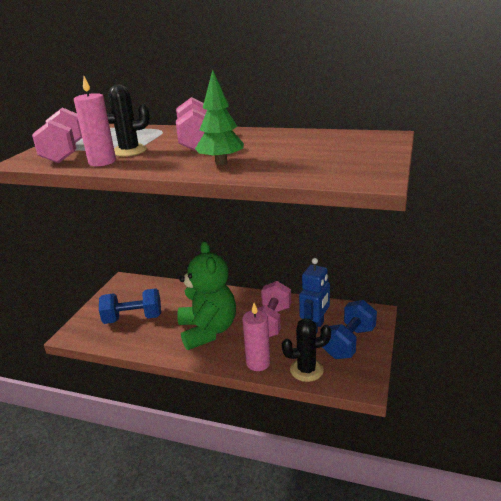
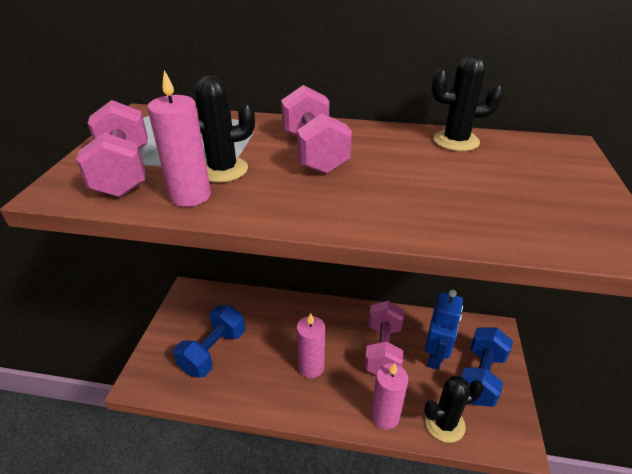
camera: 10 degrees left, 10 degrees up
blue dumbbell [99,288,161,324] -> blue dumbbell turned 45 degrees counterclockwise [173,305,245,378]
green teddy bear [177,241,236,350] -> pink candle [296,313,325,378]
green tree [195,70,244,165] -> none
none -> black cactus [432,54,504,151]

